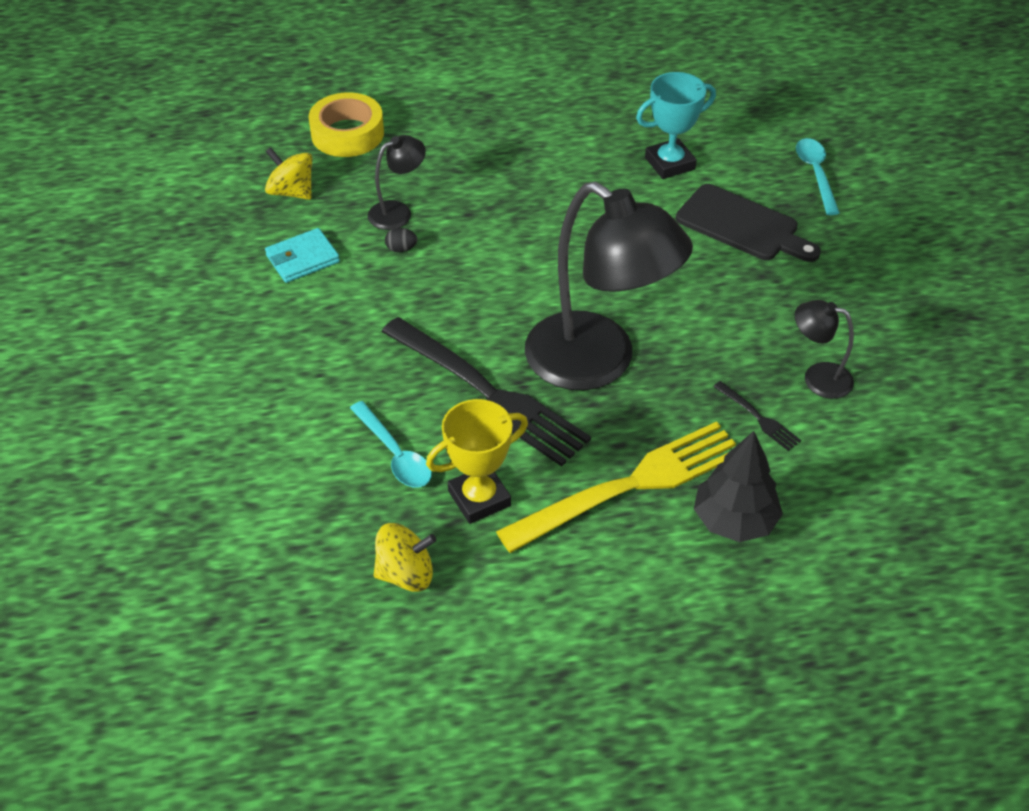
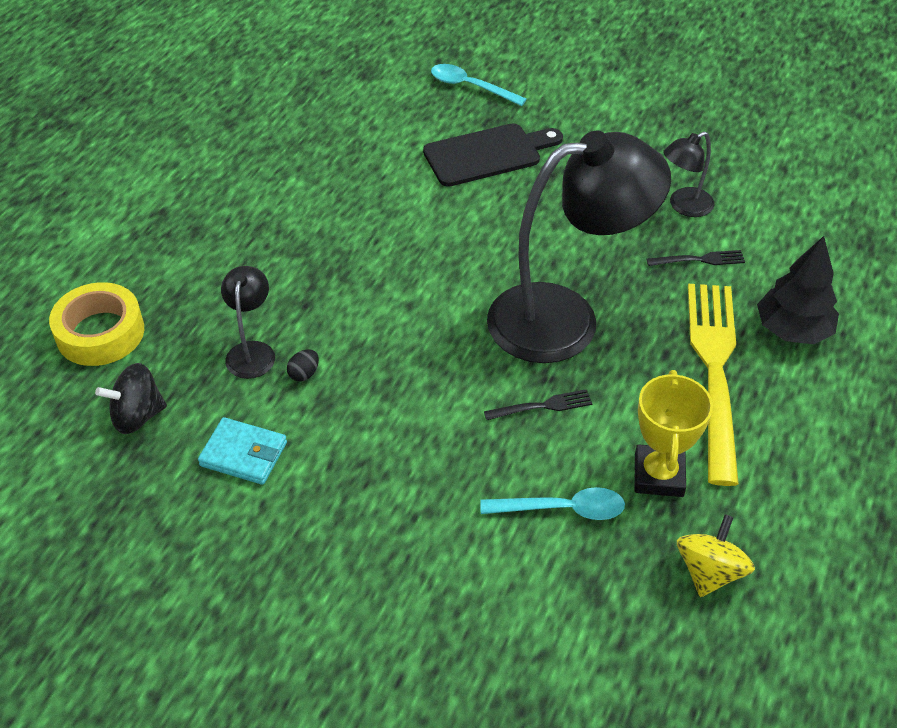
camera: 55 degrees left, 0 degrees up
yellow spinning top [265,147,312,200] -> black spinning top [95,363,167,434]
turquoise wallet [265,228,340,283] -> turquoise wallet turned 75 degrees counterclockwise [198,417,287,485]
black fork [382,317,591,467] -> black fork [484,389,592,420], size x0.41
turquoise trophy [636,72,716,179] -> none

